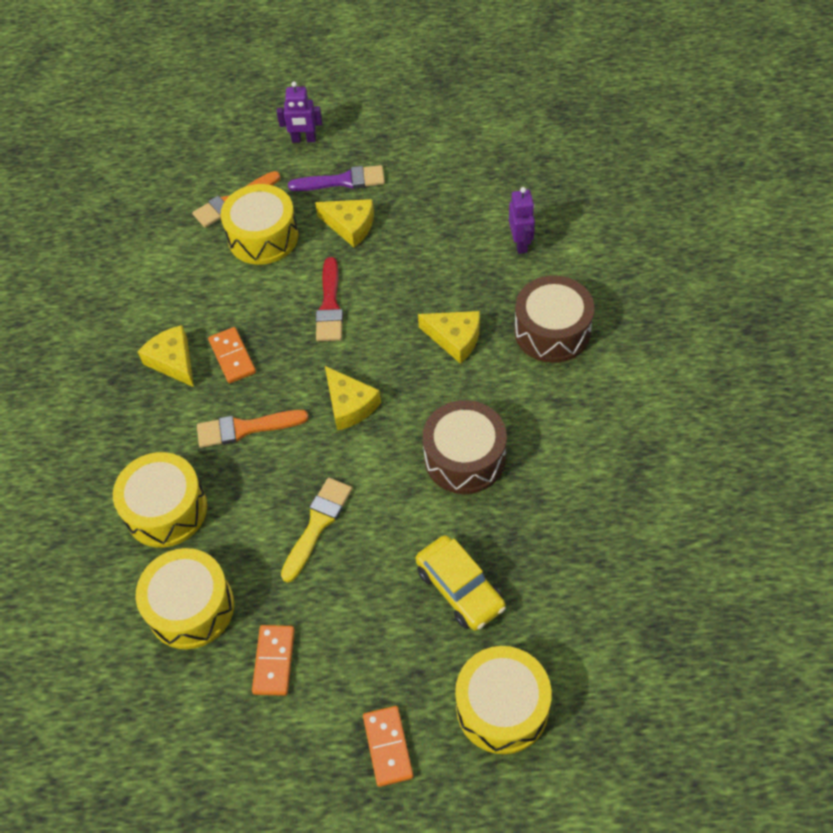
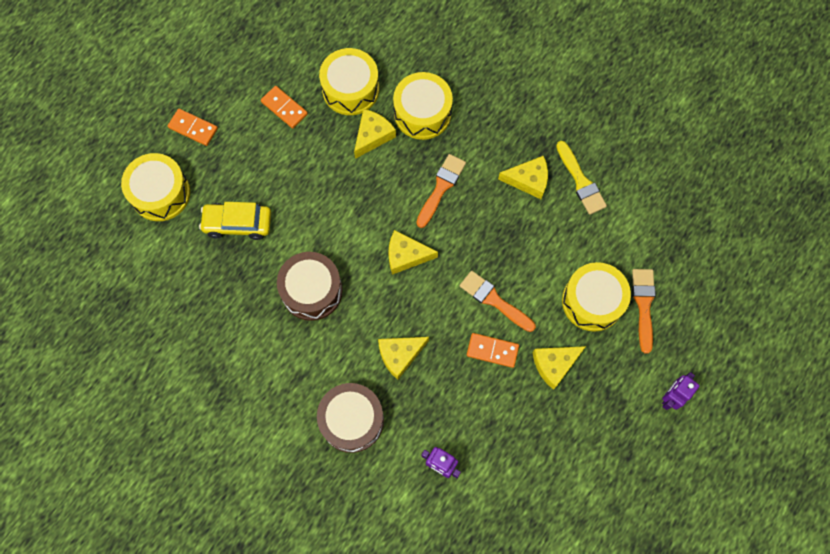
camera: 125 degrees right, 15 degrees up
orange domino [208,327,256,383] -> orange domino moved to [467,333,519,368]
yellow brush [281,478,352,583] -> yellow brush moved to [556,141,607,215]
purple brush [288,165,385,191] -> none
red brush [316,257,343,341] -> orange brush [460,271,536,332]
none -> yellow cheese [354,109,396,159]

